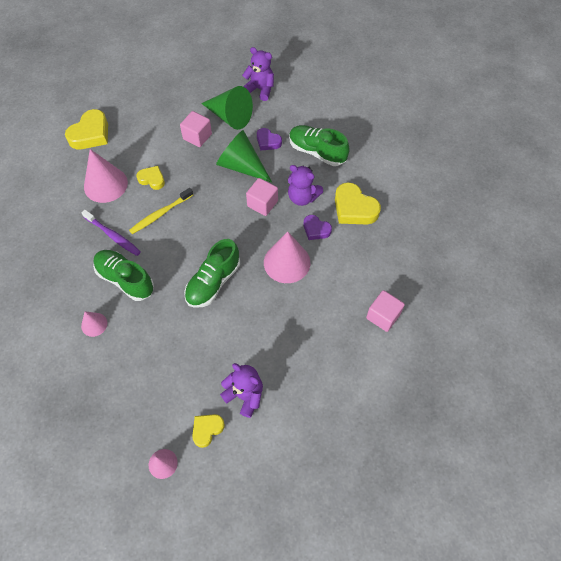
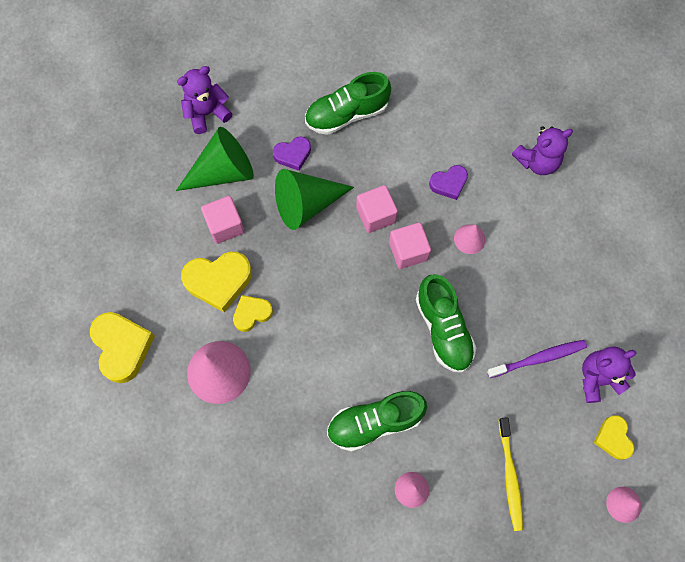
camera: 55 degrees left, 10 degrees up
purple toothbrush [81,210,141,256] -> purple toothbrush moved to [487,340,587,378]
yellow toothbrush [129,188,193,234] -> yellow toothbrush moved to [499,417,523,531]
pink cone [264,231,310,283] -> pink cone [454,224,486,254], size x0.52
purple teddy bear [288,165,323,206] -> purple teddy bear moved to [512,126,573,175]
yellow heart [335,182,381,224] -> yellow heart moved to [181,252,252,313]
pink cube [366,290,405,332] -> pink cube moved to [389,222,431,269]

